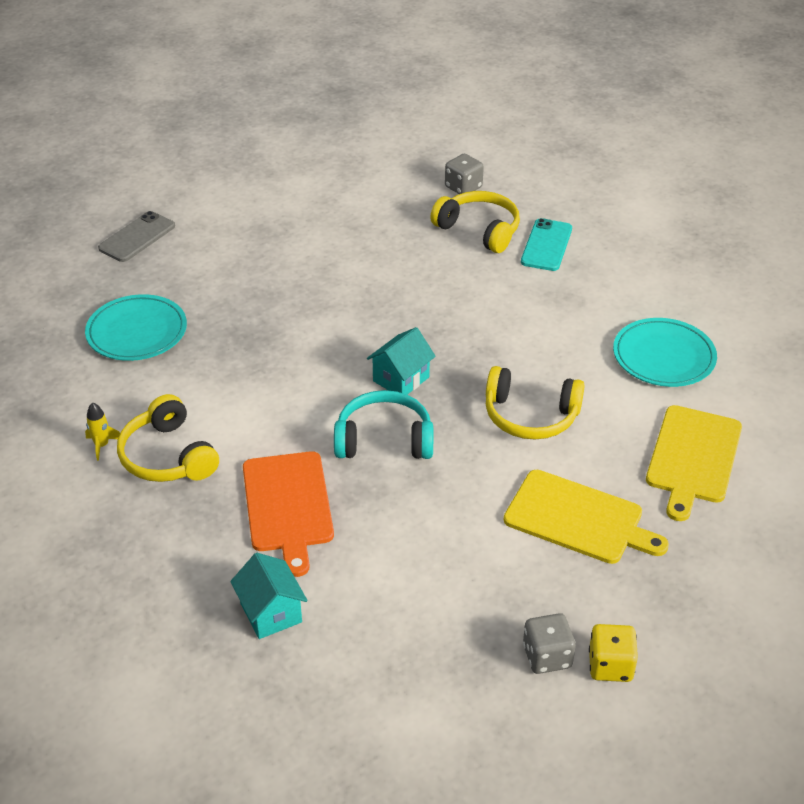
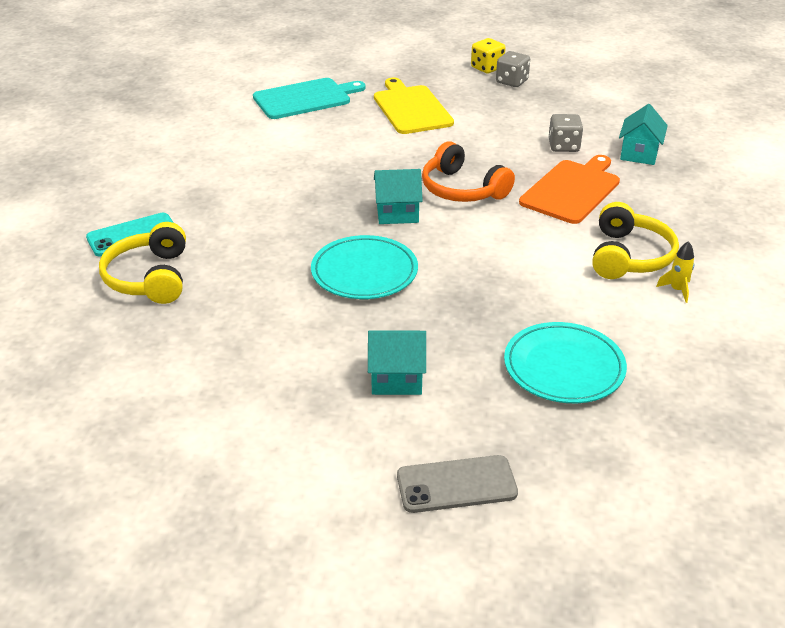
camera: 135 degrees left, 5 degrees down
turquoise headphones [334,390,433,459] -> orange headphones [422,141,515,202]
grey dice [445,154,484,194] -> grey dice moved to [548,114,583,152]
yellow headphones [486,366,585,440] -> none
turquoise plate [613,318,717,387] -> turquoise plate moved to [311,235,418,299]
yellow cutting board [646,405,742,521] -> turquoise cutting board [253,78,366,119]
none -> turquoise house [368,330,426,395]

